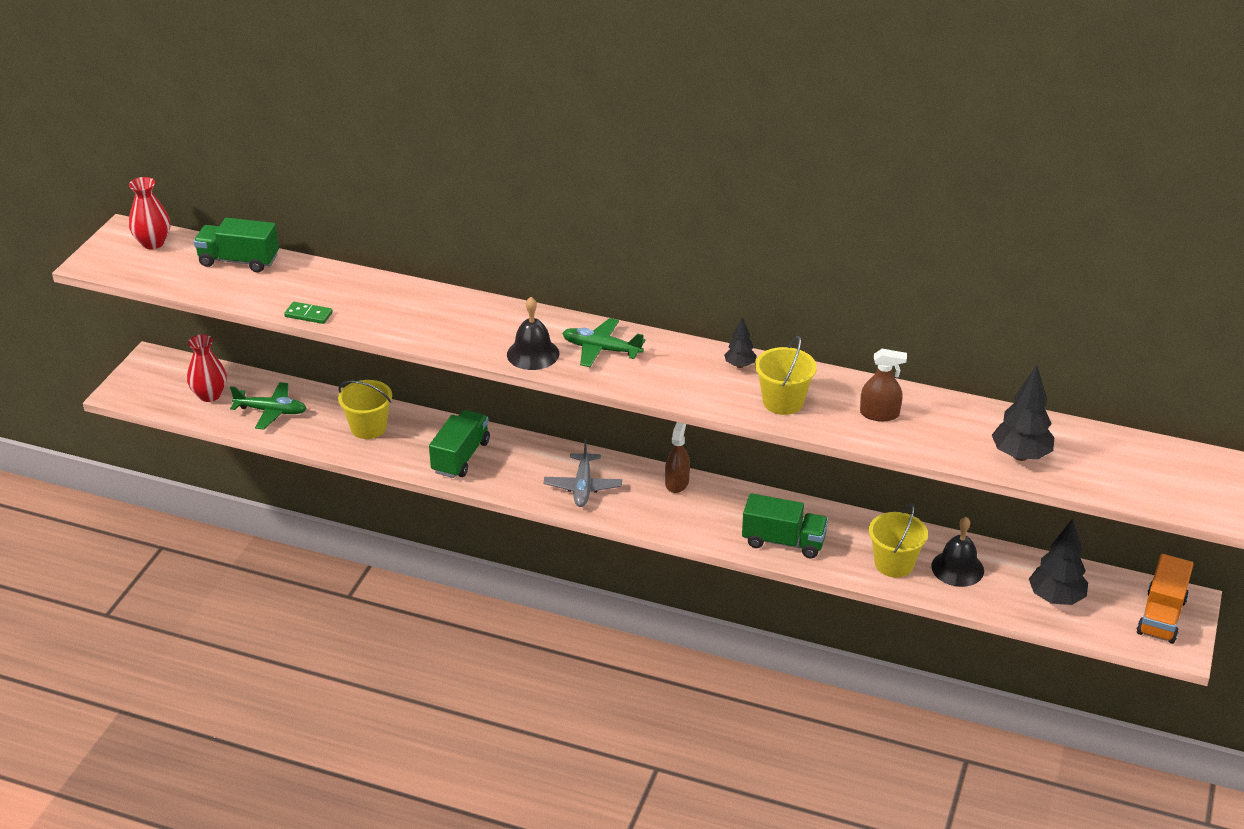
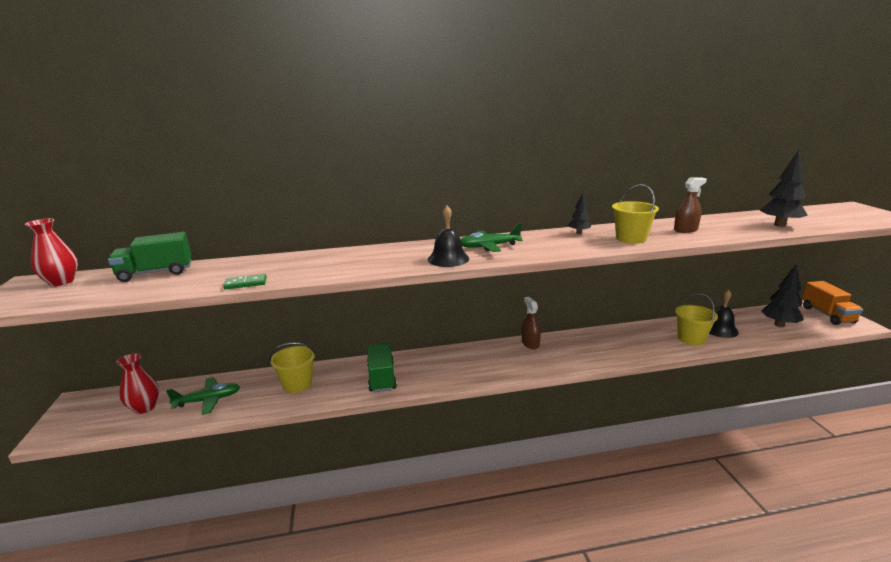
camera: 30 degrees left, 15 degrees down
grey plane [544,440,622,507] -> none
green truck [742,493,828,558] -> none

